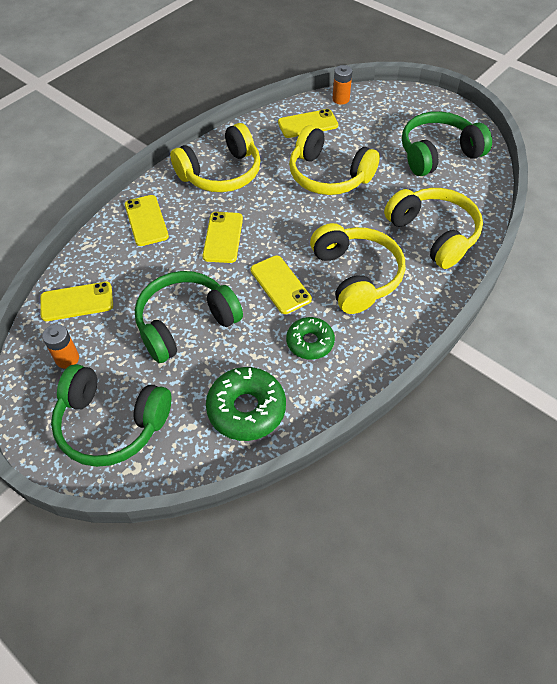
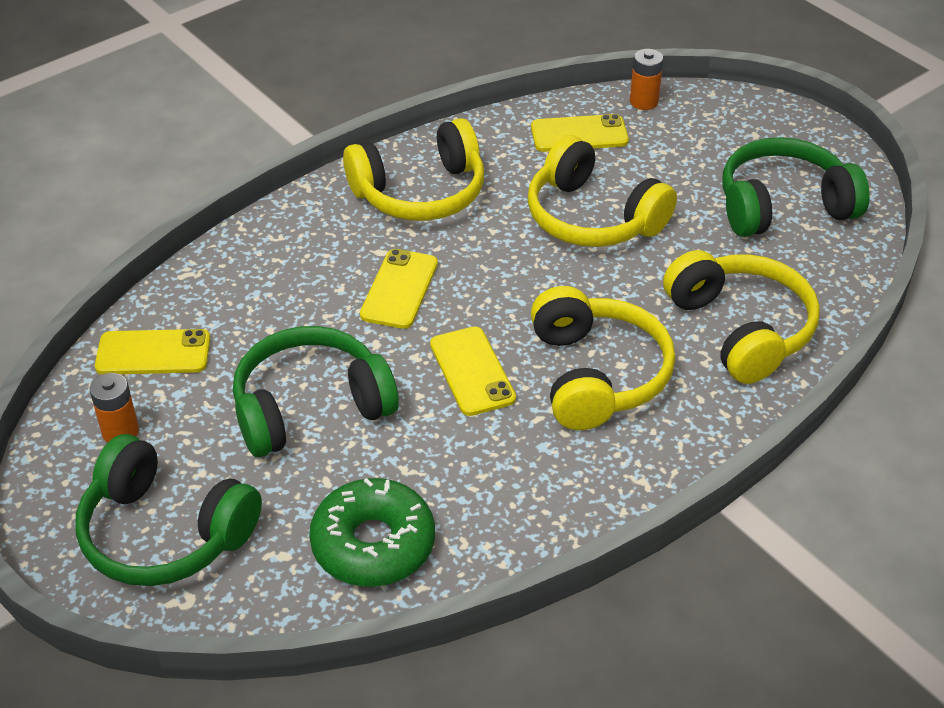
camera: 10 degrees right, 10 degrees down
yellow phone [125,195,169,246] -> none
green donut [286,317,335,360] -> none

